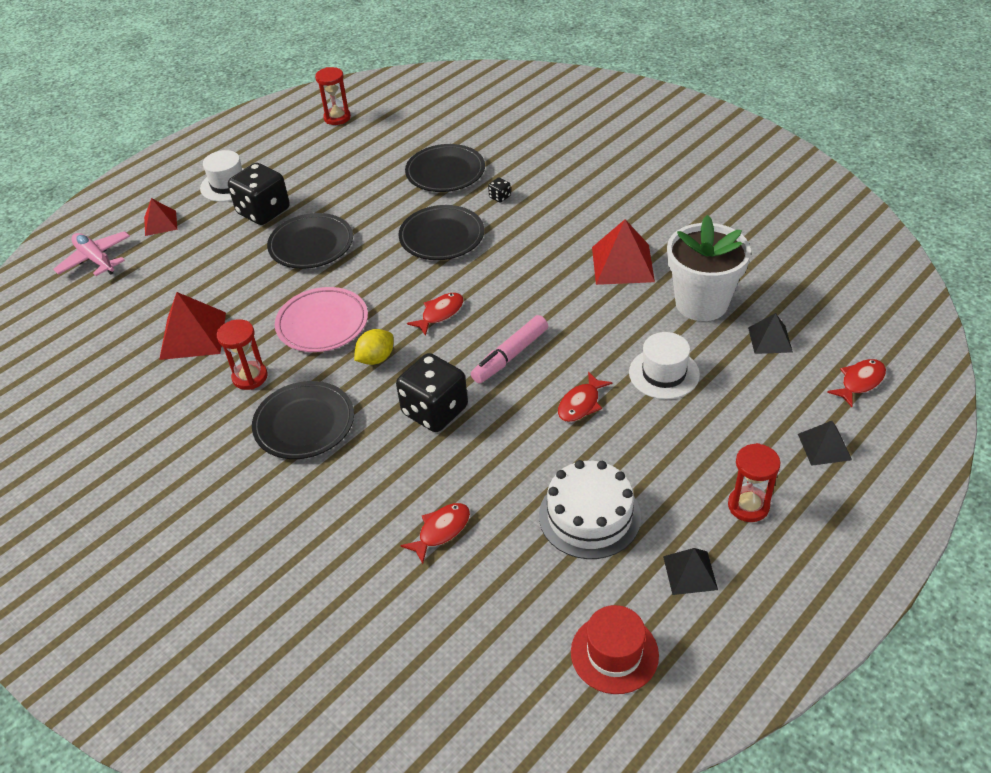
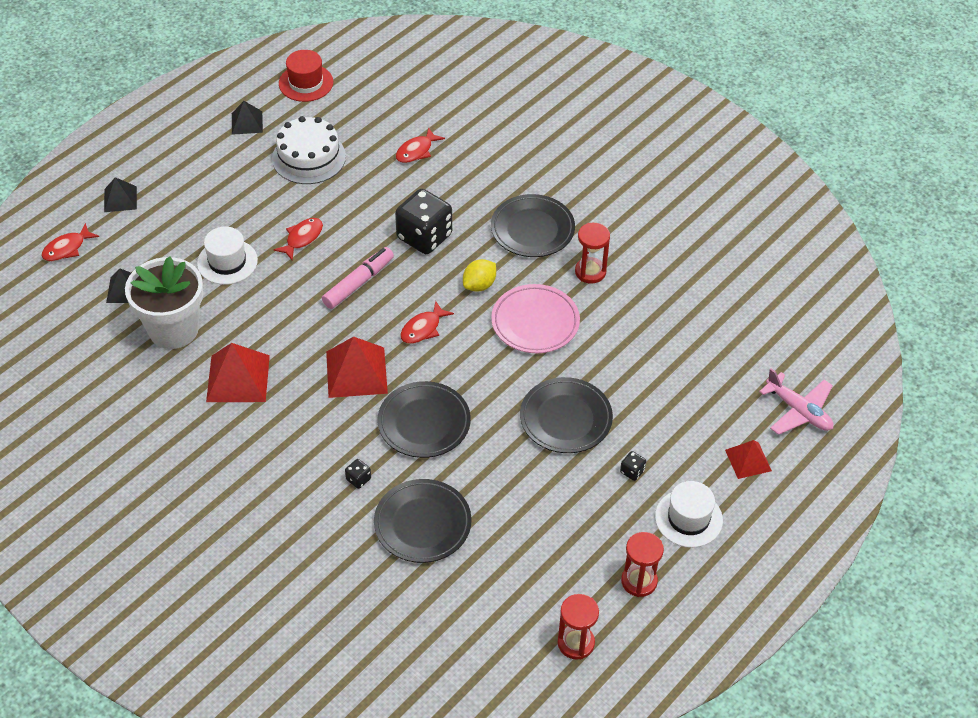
camera: 175 degrees right, 5 degrees up
red pyramid [159,292,226,360] -> red pyramid moved to [326,337,388,398]
black dice [228,163,290,225] -> black dice [620,451,646,481], size x0.40
red hourglass [728,443,781,522] -> red hourglass moved to [621,532,664,597]

